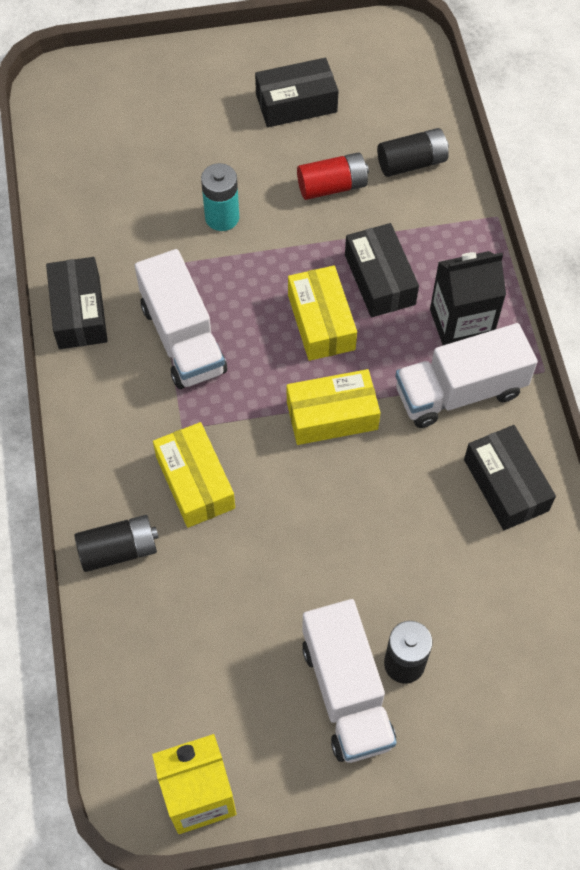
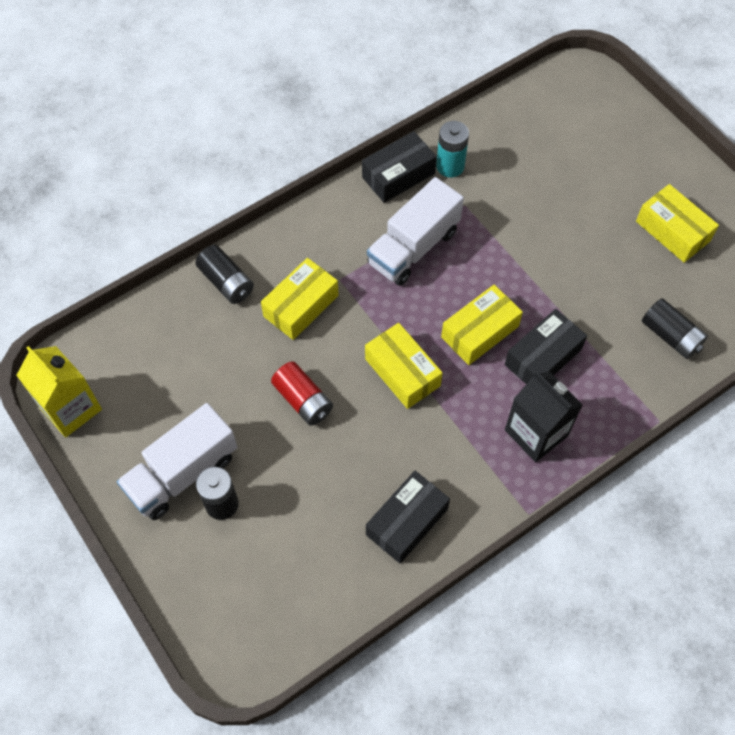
camera: 65 degrees right, 0 degrees up
turquoise battery [201,163,239,231] -> turquoise battery moved to [436,121,469,177]
black box [255,58,339,127] -> yellow box [636,184,719,263]
red battery [297,152,369,200] -> red battery moved to [271,361,333,426]
white truck [395,323,538,428] -> none

